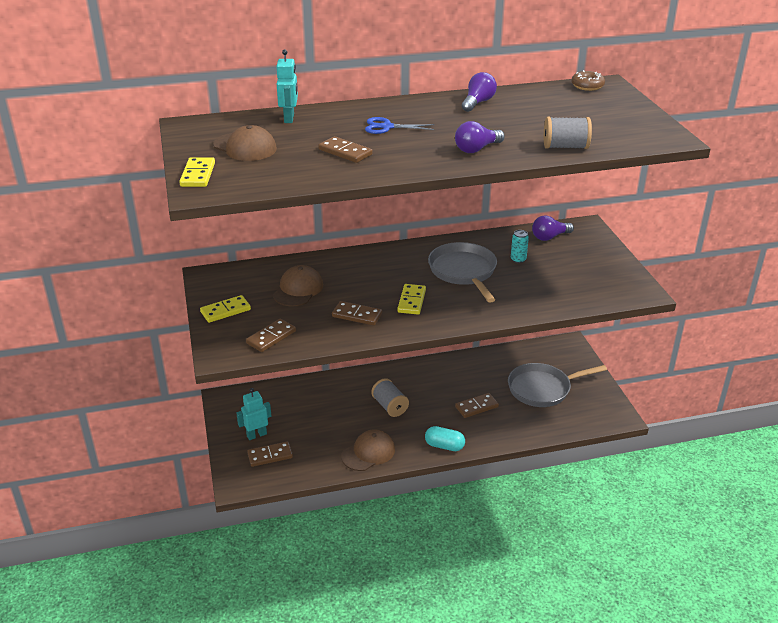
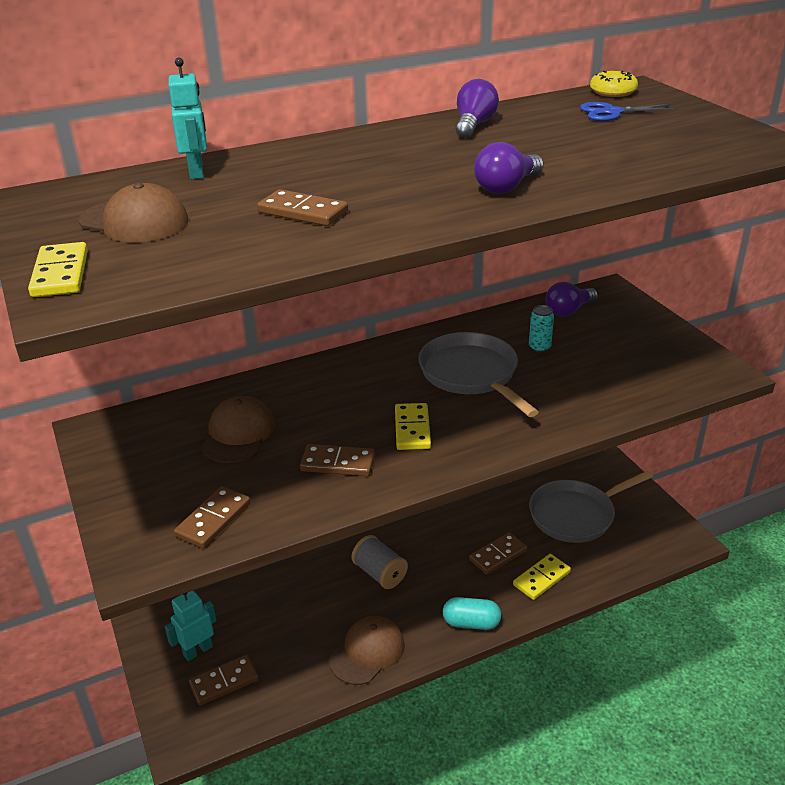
camera: 10 degrees left, 0 degrees up
yellow domino [200,295,251,323] -> yellow domino moved to [513,554,571,600]
blue scissors [365,117,434,134] -> blue scissors moved to [580,102,679,121]
grey spool [544,117,592,149] -> none
brown donut [571,70,605,91] -> yellow donut [590,70,638,97]

